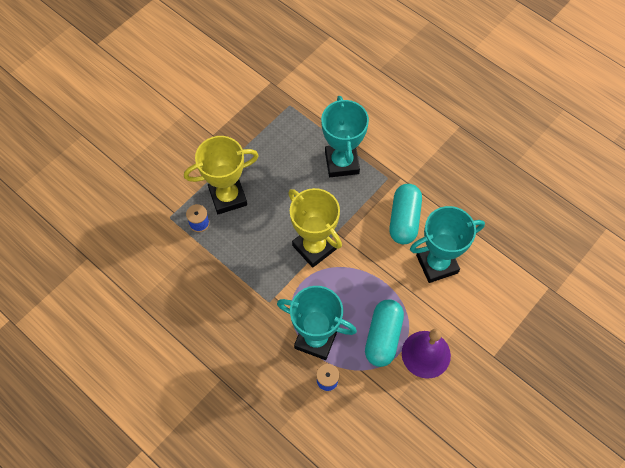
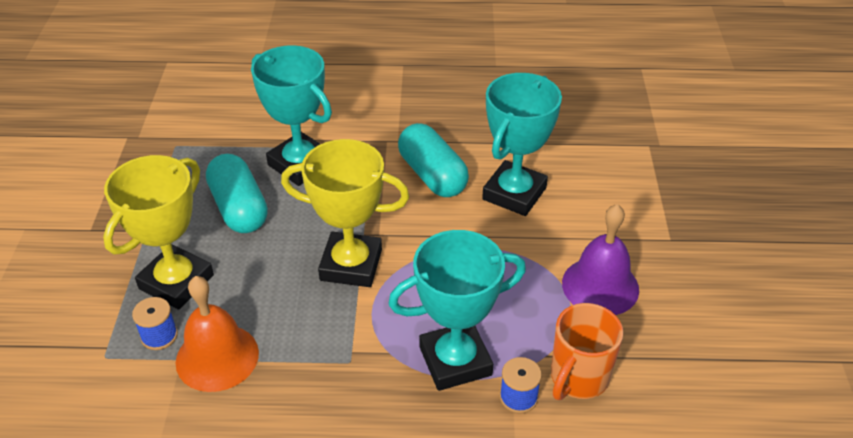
camera: 40 degrees left, 20 degrees down
turquoise capsule [365,299,404,367] -> turquoise capsule moved to [206,154,268,233]
none -> orange bell [176,276,259,392]
none -> orange mug [551,303,624,400]

